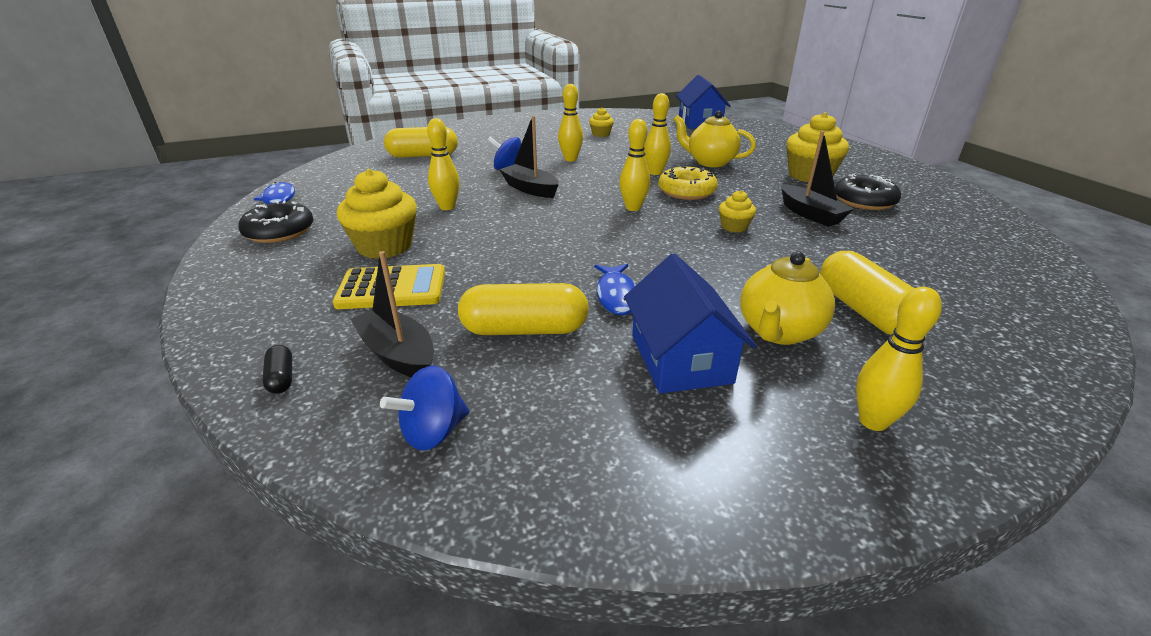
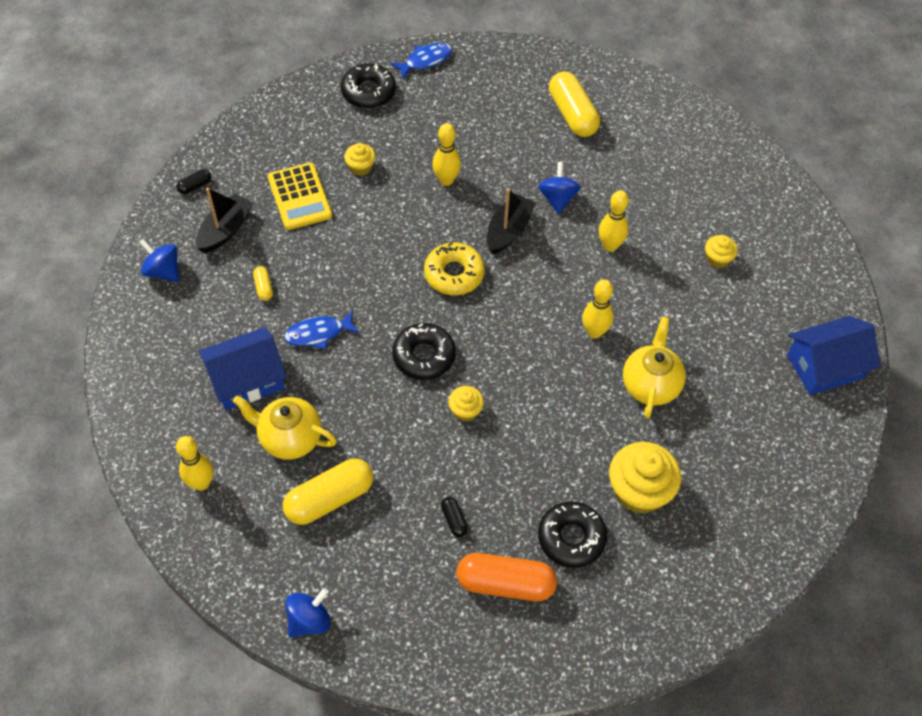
camera: 75 degrees right, 25 degrees up
yellow cupcake [337,169,417,259] -> yellow cupcake [344,143,376,176], size x0.52
yellow capsule [458,283,589,335] -> yellow capsule [253,266,273,301], size x0.45
yellow bowling pin [619,119,650,211] -> none
yellow donut [658,166,718,200] -> yellow donut moved to [424,242,485,295]
black boat [781,131,854,227] -> none
none -> blue spinning top [285,588,331,637]
none -> black donut [392,323,456,380]
none -> black capsule [441,497,468,537]
none -> orange capsule [457,553,557,601]

